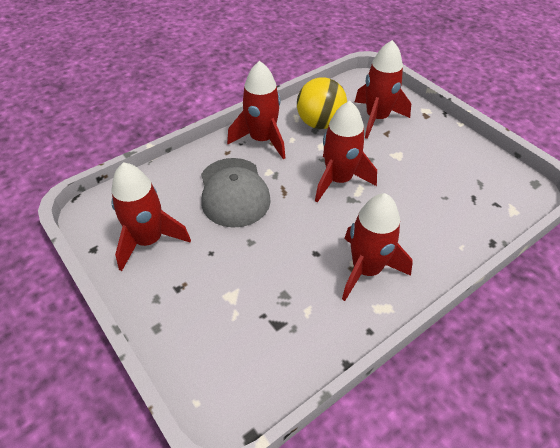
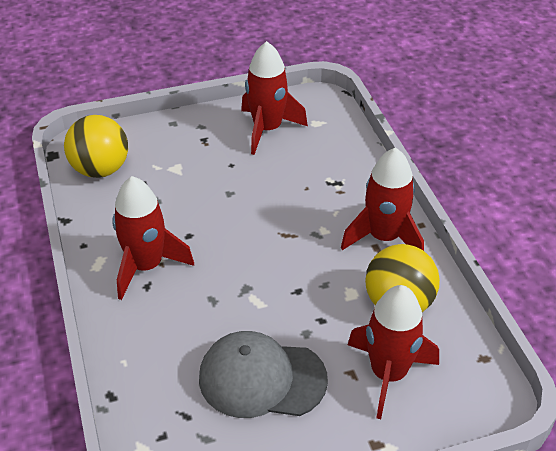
camera: 110 degrees right, 5 degrees down
grey cap [201,158,271,228] -> grey cap moved to [199,331,328,418]
red rocket [315,101,377,202] -> none
none -> yellow ball [64,115,128,178]

